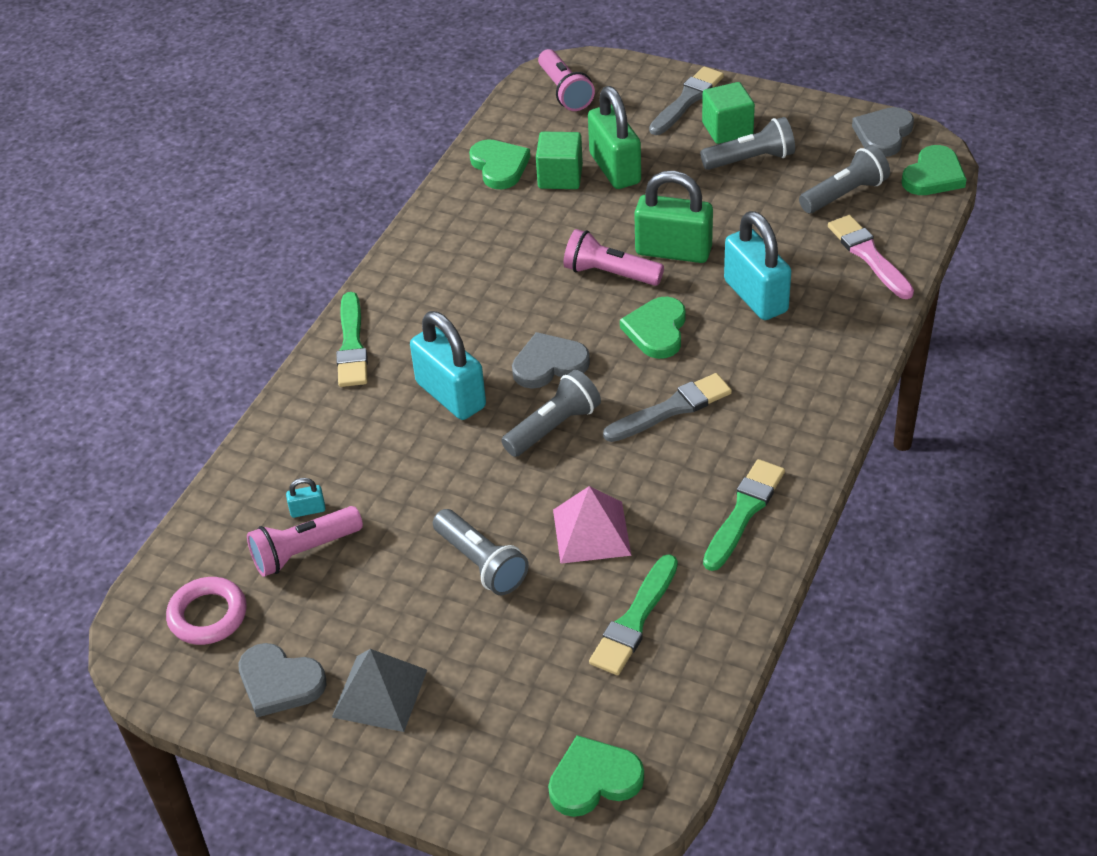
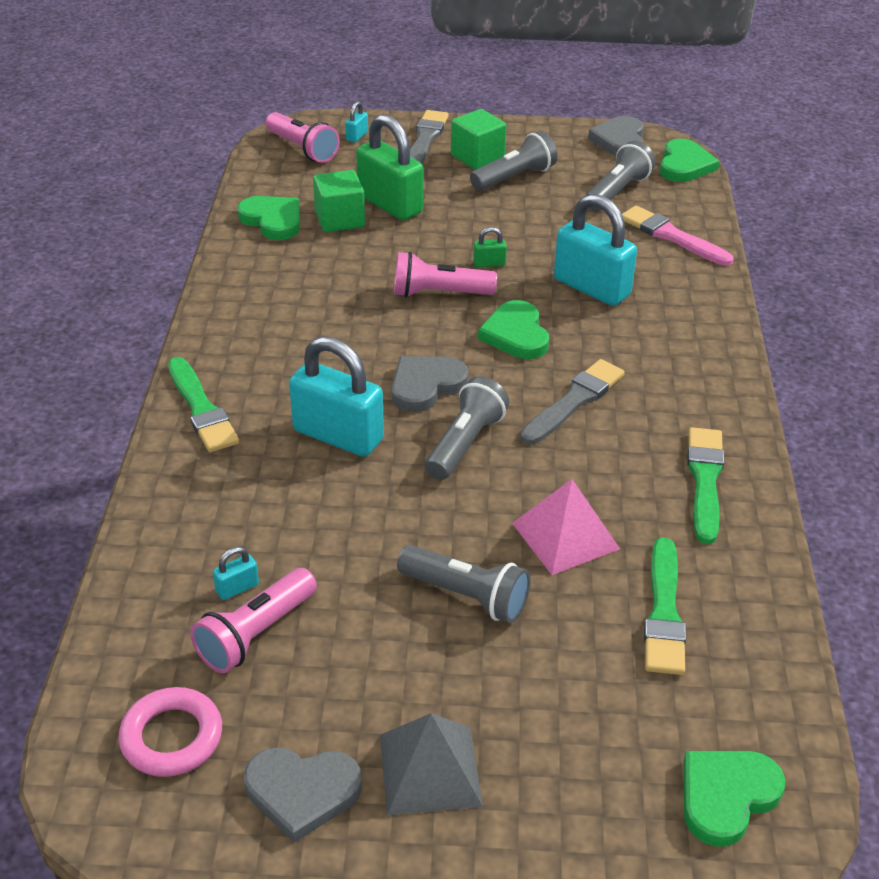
camera: 25 degrees left, 5 degrees down
green padlock [634,171,713,263] -> green padlock [473,227,507,267], size x0.42
none -> turquoise padlock [345,101,368,143]

